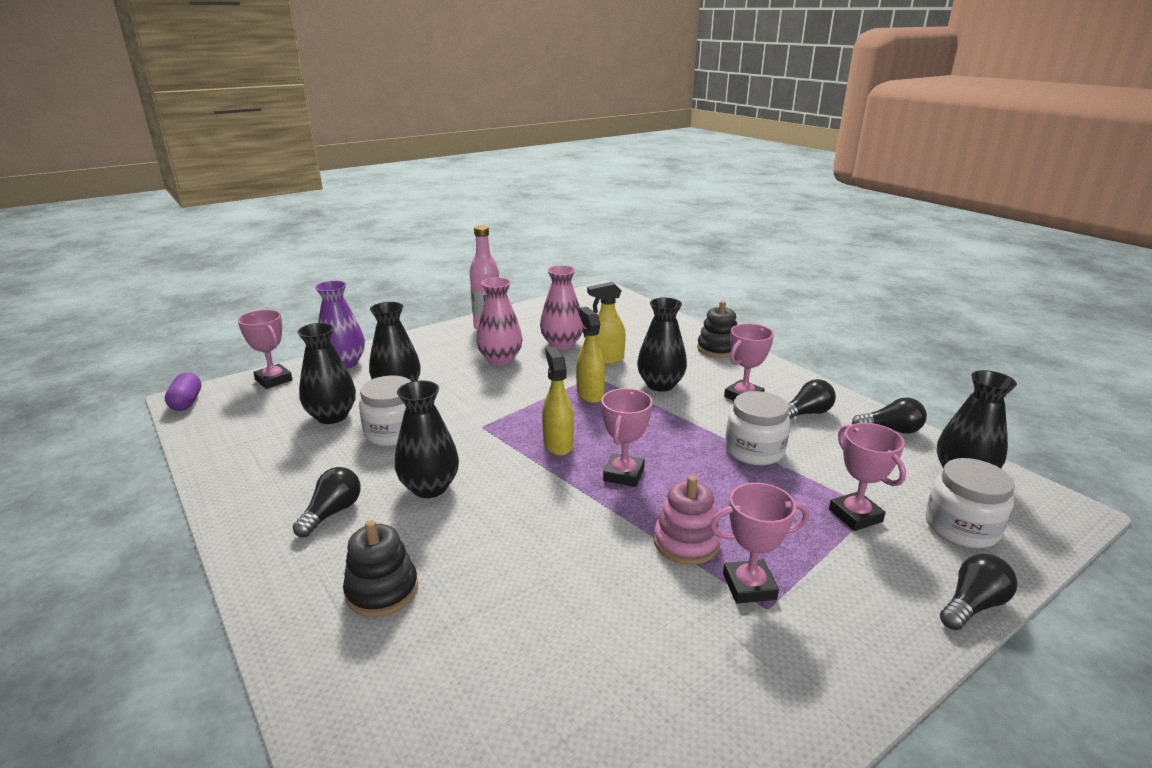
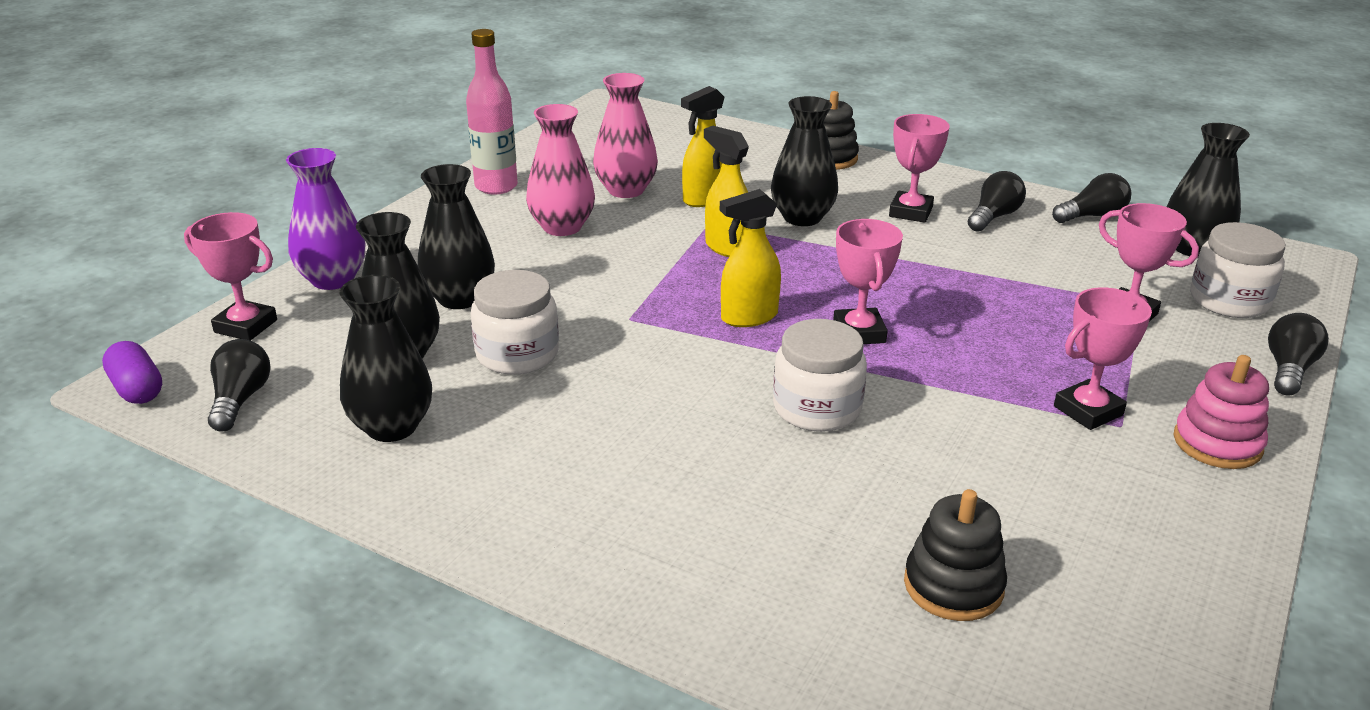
camera: 25 degrees left, 5 degrees up
black light bulb [293,467,361,537] -> black light bulb moved to [208,339,271,431]
black stacking toy [343,520,418,617] -> black stacking toy moved to [904,489,1007,621]
black vase [395,380,459,498] -> black vase moved to [340,275,432,442]
yellow spray bottle [542,347,574,456] -> yellow spray bottle turned 75 degrees counterclockwise [720,189,781,327]
pink stacking toy [654,476,720,565] -> pink stacking toy moved to [1174,355,1269,469]
white jar [725,391,790,465] -> white jar moved to [773,319,867,432]

